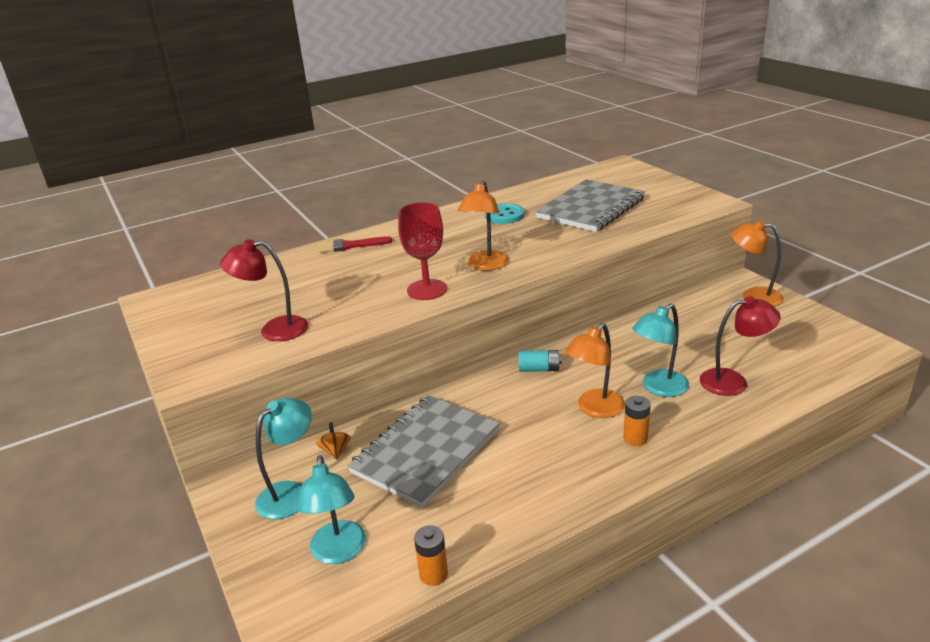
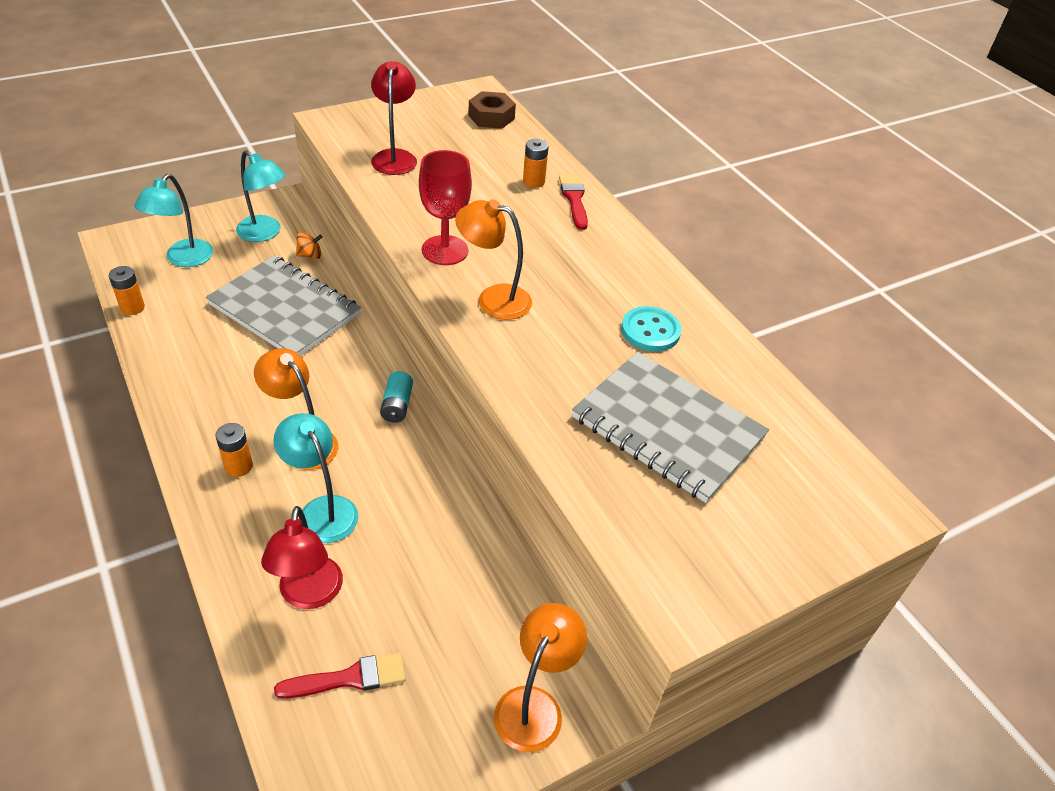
camera: 85 degrees right, 15 degrees up
turquoise lamp [296,455,366,564] -> turquoise lamp turned 60 degrees counterclockwise [134,174,213,267]
none -> red brush [274,652,406,699]
none -> brown nut [468,91,516,129]
none -> orange battery [523,139,549,188]

